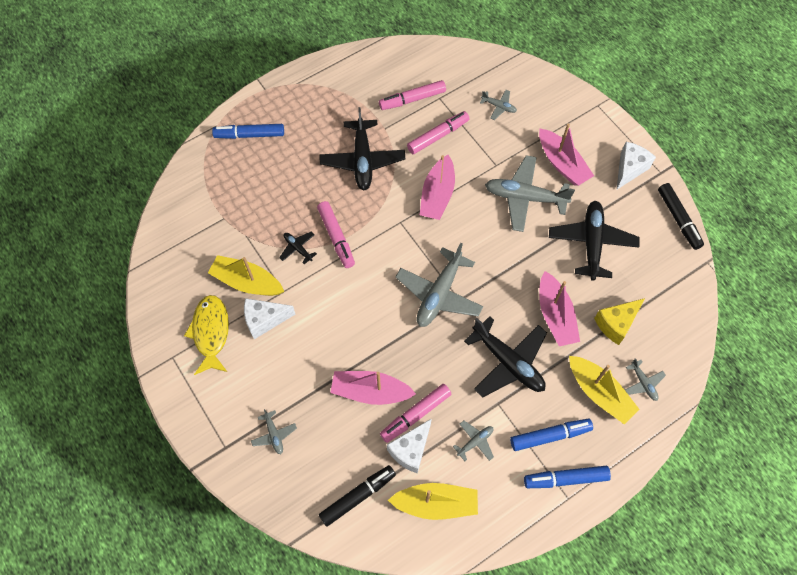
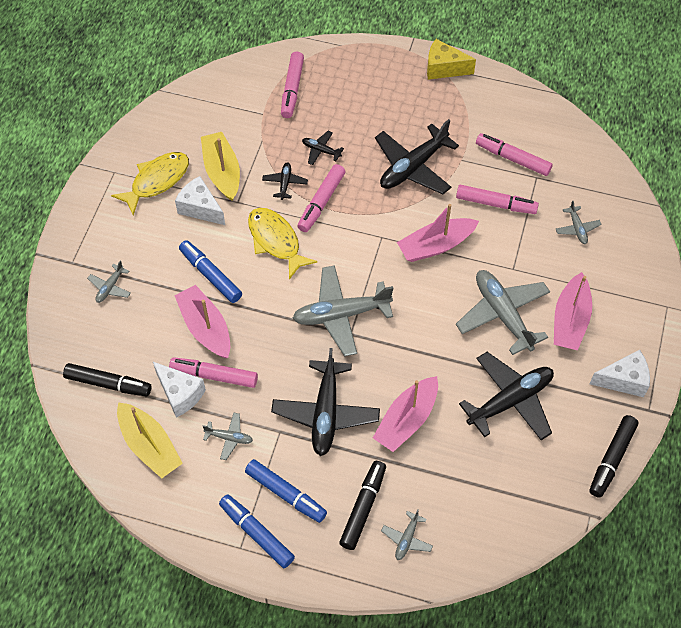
camera: 50 degrees right, 5 degrees down
blue marker [212,124,284,139] -> blue marker moved to [179,240,242,303]
white cheese [387,418,432,474] -> white cheese turned 135 degrees counterclockwise [153,362,206,418]
yellow boat [569,356,640,424] -> black marker [339,461,386,550]
yellow cheese [594,298,645,345] -> yellow cheese moved to [427,39,476,80]
none -> yellow fish [248,208,318,279]
none -> pink marker [281,52,304,118]
none -> black plane [302,131,344,165]

